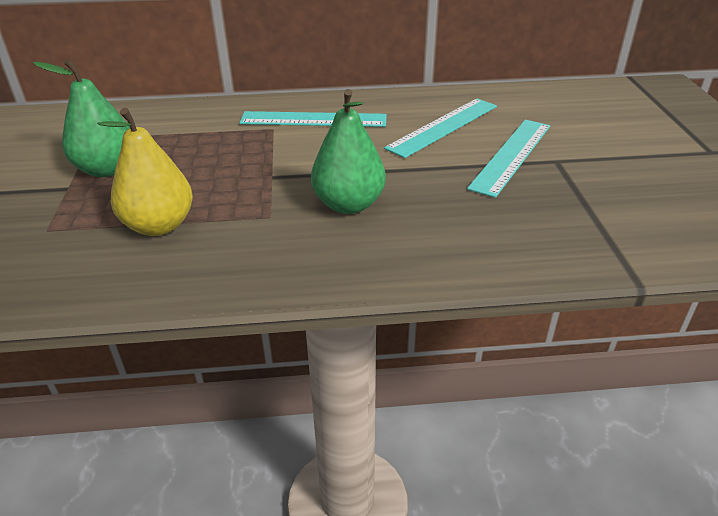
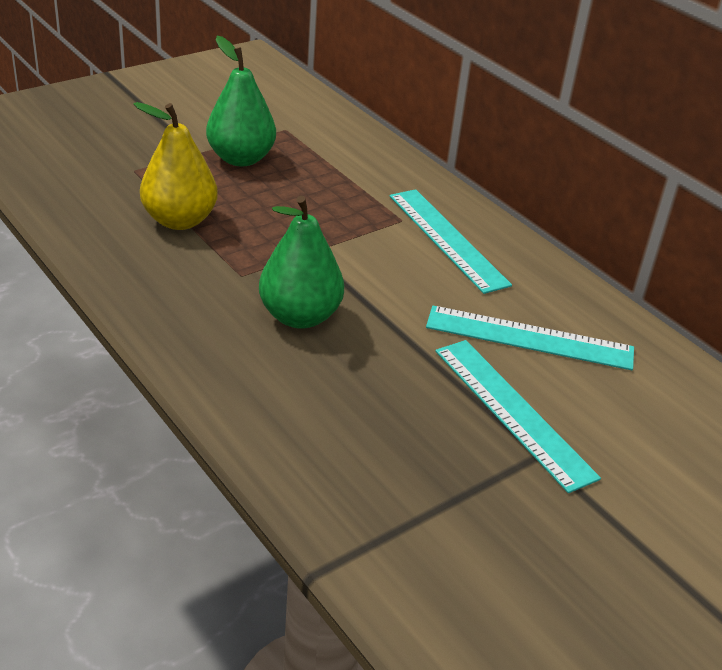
camera: 55 degrees right, 0 degrees up
turquoise ruler [467,120,550,198] -> turquoise ruler turned 60 degrees clockwise [435,340,601,493]

